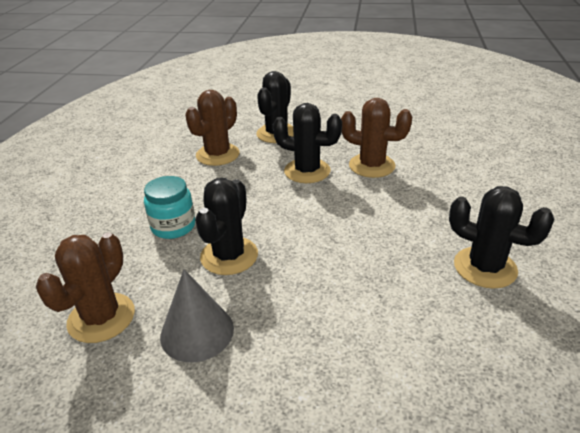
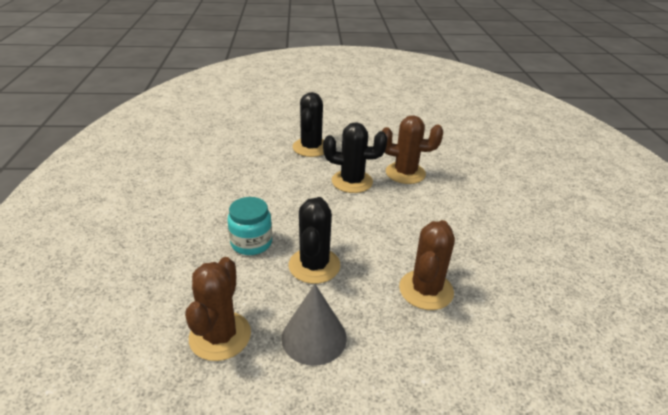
camera: 15 degrees left, 0 degrees up
brown cactus [185,90,240,166] -> brown cactus moved to [399,220,455,310]
black cactus [449,186,554,289] -> none

